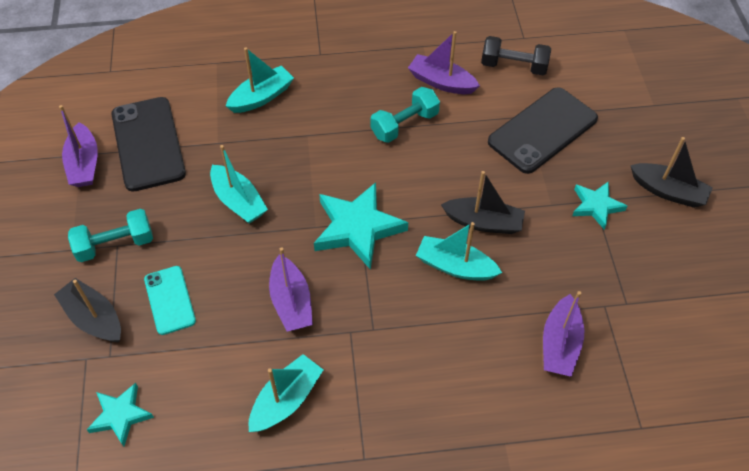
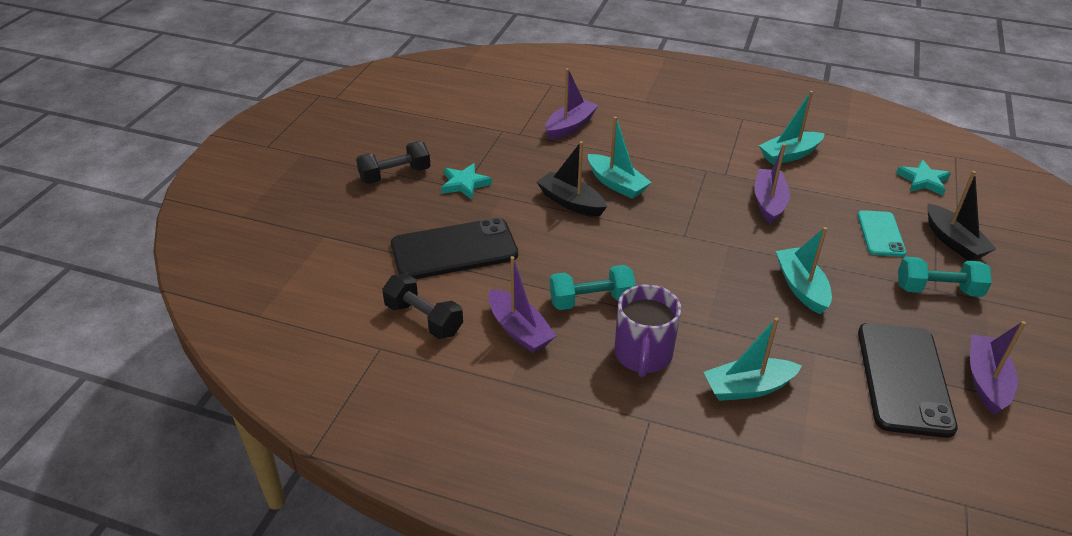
camera: 155 degrees left, 15 degrees down
turquoise star [314,182,408,270] -> none
black boat [630,137,713,208] -> black dumbbell [356,141,431,184]
none -> purple mug [615,284,681,377]

